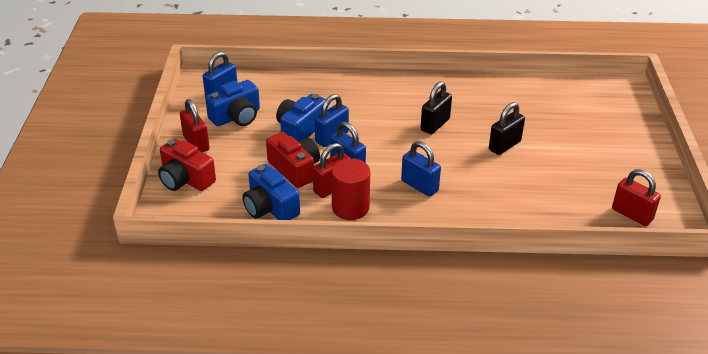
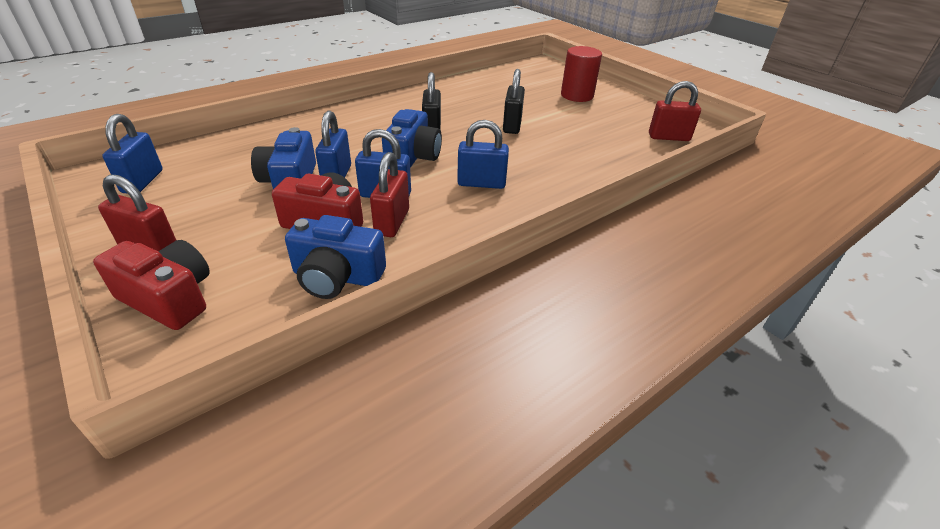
camera: 40 degrees left, 0 degrees up
red camera [158,138,216,191] -> red camera turned 150 degrees counterclockwise [93,240,210,330]
blue camera [205,80,260,126] -> blue camera moved to [382,109,442,168]
red cylinder [331,158,370,220] -> red cylinder moved to [561,46,602,102]

